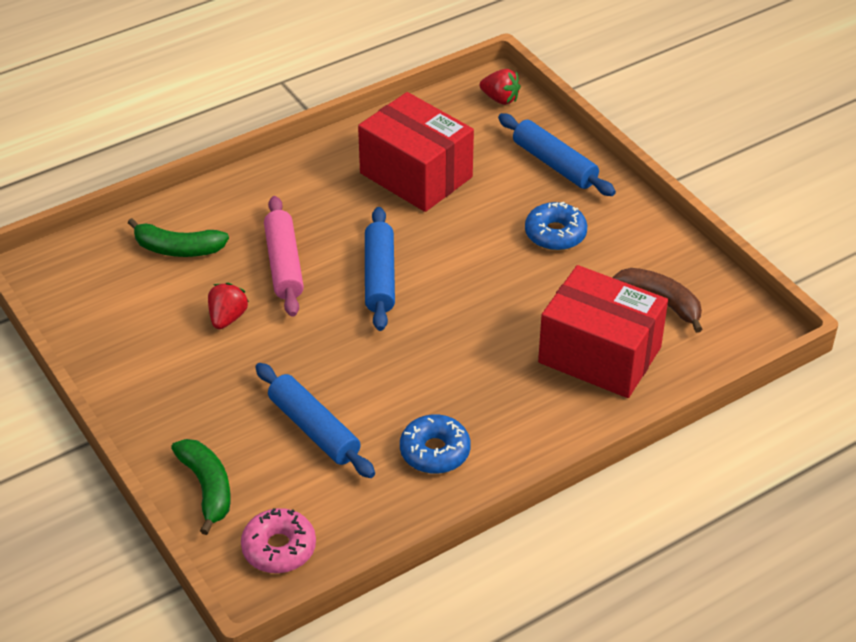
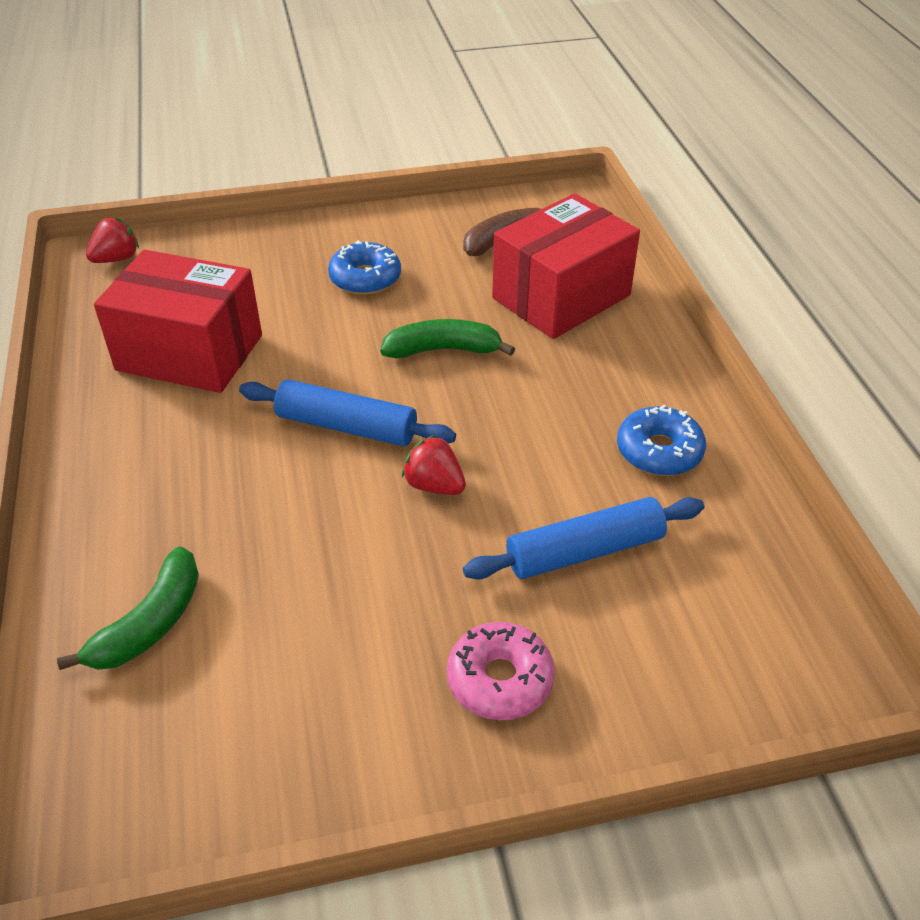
camera: 70 degrees left, 0 degrees up
green banana [171,439,231,535] -> green banana moved to [380,319,515,358]
red strawberry [208,283,249,329] -> red strawberry moved to [402,435,466,495]
pink donut [241,508,316,573] -> pink donut moved to [447,622,555,720]
pink rolling pin [264,196,304,317] -> none
red box [358,92,474,212] -> red box turned 45 degrees clockwise [94,250,262,393]
blue rolling pin [498,113,616,196] -> none

